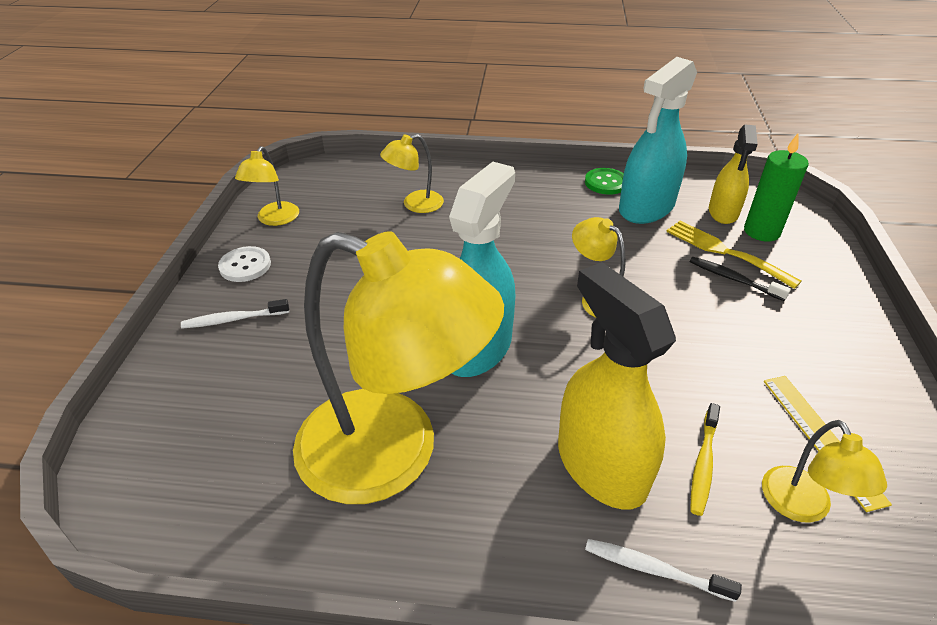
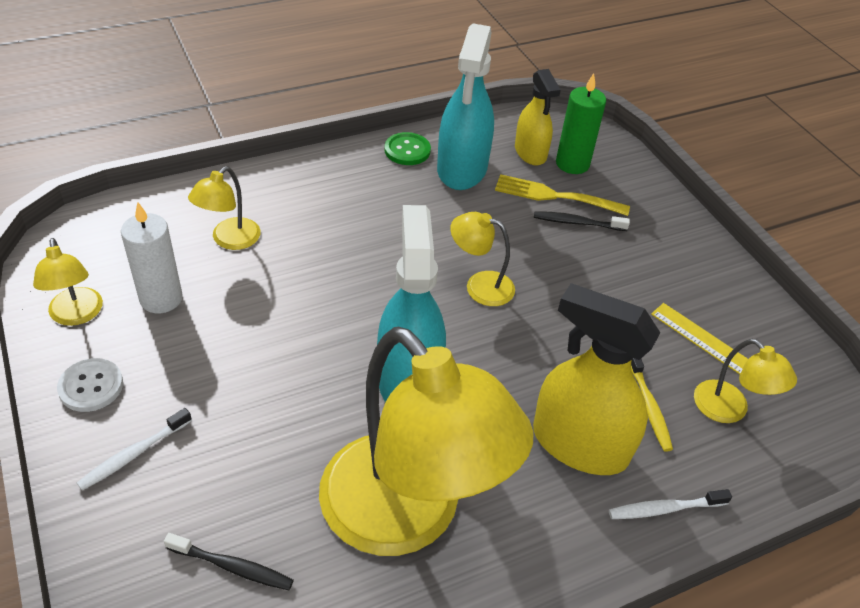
camera: 35 degrees left, 5 degrees up
yellow lamp [293,231,504,504] -> yellow lamp turned 60 degrees clockwise [319,326,534,556]
none -> white candle [121,203,183,313]
none -> black toothbrush [164,533,294,590]

